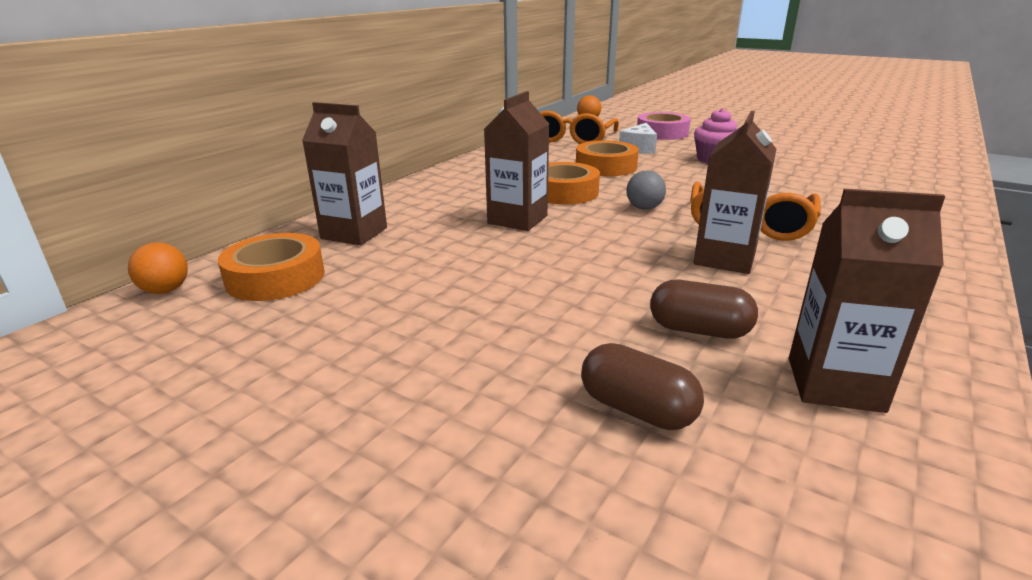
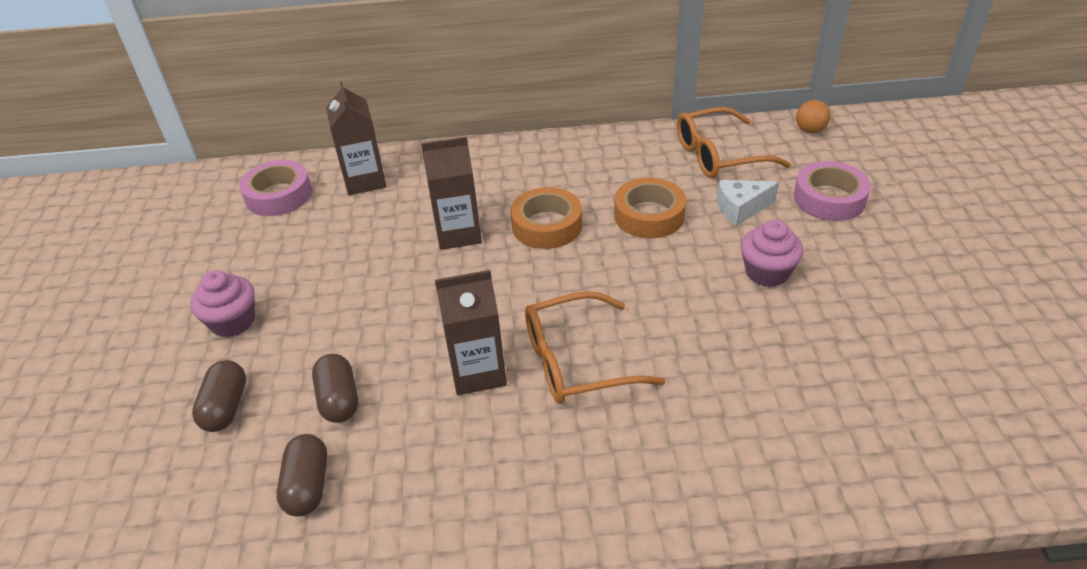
camera: 55 degrees right, 15 degrees up
orange ball [128,242,188,294] -> none
orange tape [218,233,325,301] -> pink tape [239,160,312,216]
grey ball [626,171,666,210] -> none
brown carton [789,189,945,413] -> brown capsule [277,434,327,517]
none -> pink cupcake [190,270,255,337]

